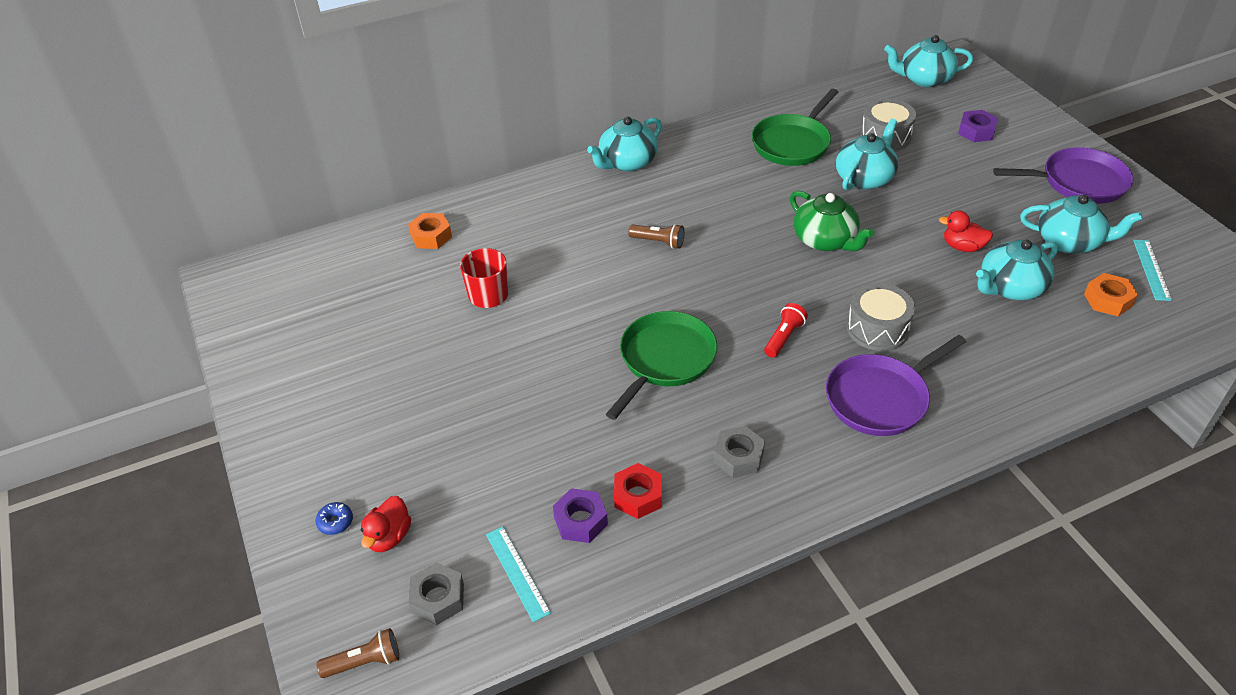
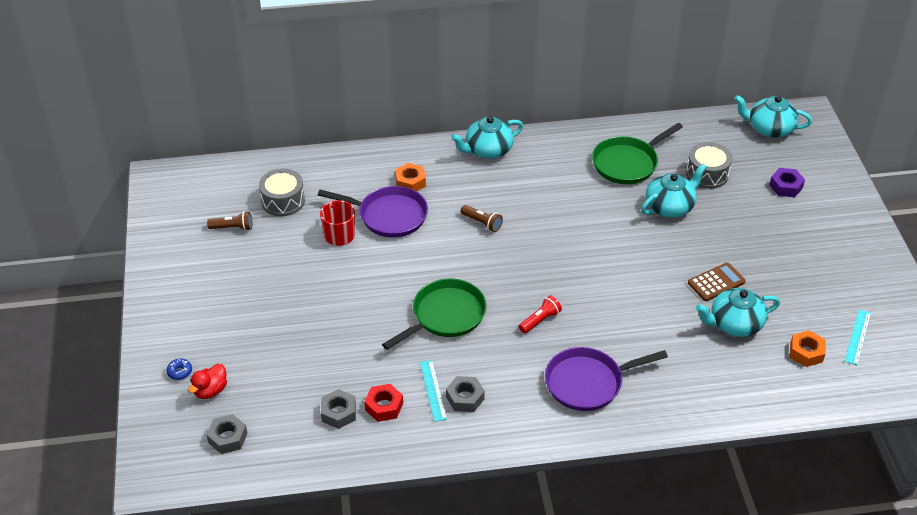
camera: 15 degrees right, 0 degrees up
brown flashlight [317,628,399,678] -> brown flashlight moved to [207,211,252,231]
orange nut [408,213,452,249] -> orange nut moved to [395,163,426,191]
turquoise ruler [486,527,551,622] -> turquoise ruler moved to [420,360,447,422]
purple nut [553,488,608,543] -> grey nut [321,389,356,429]
green teapot [790,190,874,251] -> none
grey drum [847,283,915,351] -> grey drum moved to [259,169,305,216]
red duck [939,210,993,252] -> brown calculator [688,263,746,301]
purple pan [993,147,1133,204] -> purple pan moved to [318,186,428,238]
turquoise teapot [1020,195,1143,254] -> none

